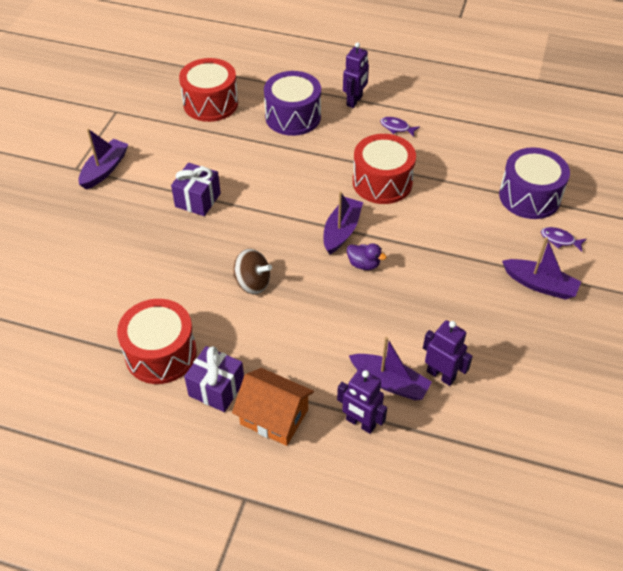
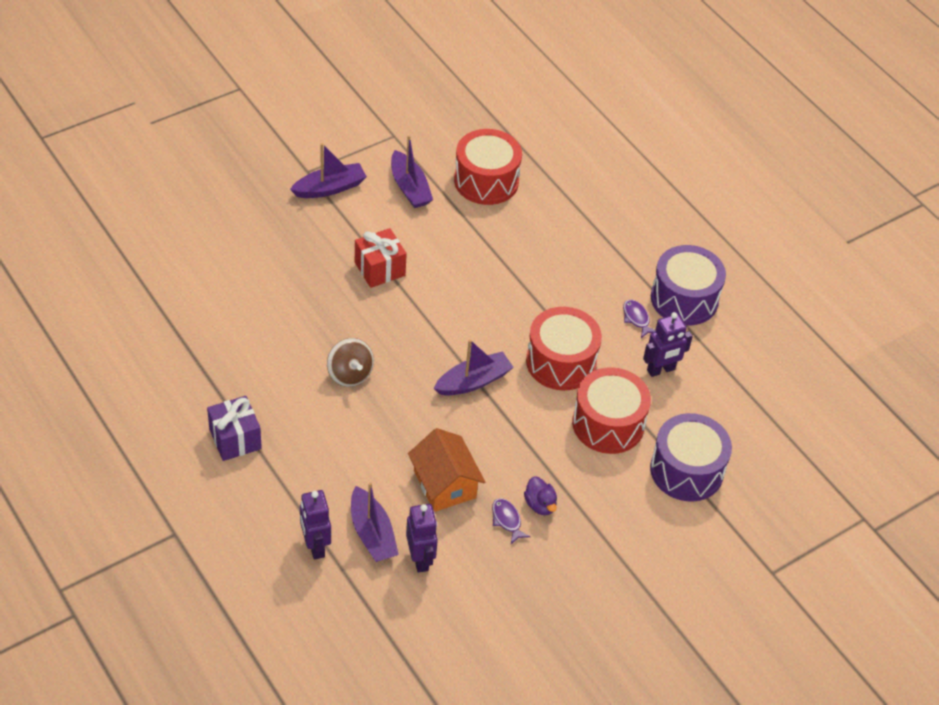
camera: 35 degrees right, 0 degrees up
red drum [117,299,197,384] -> red drum moved to [572,367,651,454]
purple gift [171,163,221,216] -> red gift [355,228,407,288]
orange house [232,368,314,446] -> orange house moved to [408,428,485,512]
purple drum [264,71,321,136] -> purple drum moved to [651,245,726,325]
purple robot [343,42,369,108] -> purple robot moved to [643,312,693,377]
purple duck [347,243,387,270] -> purple duck moved to [524,476,557,515]
purple boat [502,237,581,299] -> purple boat moved to [391,135,433,208]
purple fish [541,227,587,252] -> purple fish moved to [492,498,531,544]

